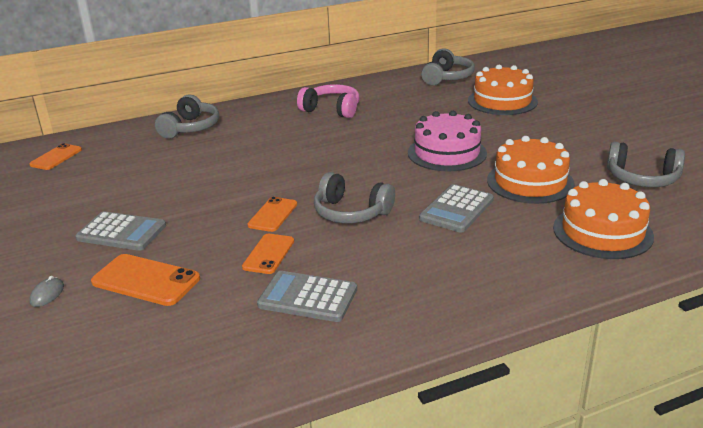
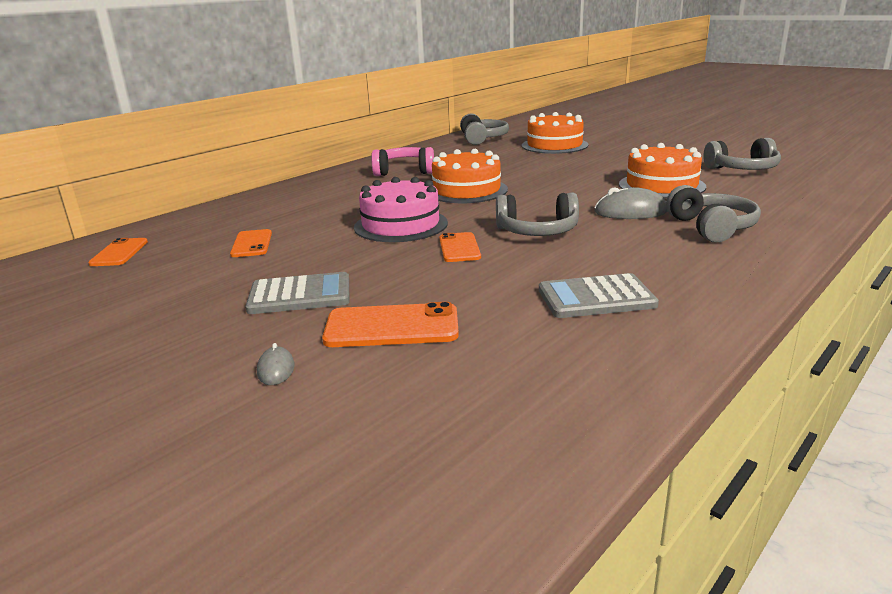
camera: 25 degrees left, 5 degrees down
grey headphones [155,94,219,139] -> grey headphones moved to [666,185,761,242]
orange phone [242,234,294,274] -> orange phone moved to [230,229,272,257]
pink cake [408,111,487,171] -> pink cake moved to [354,177,448,242]
grey calculator [419,184,494,233] -> grey mouse [595,187,667,219]
orange cake [553,179,654,259] -> orange cake moved to [432,149,508,203]

